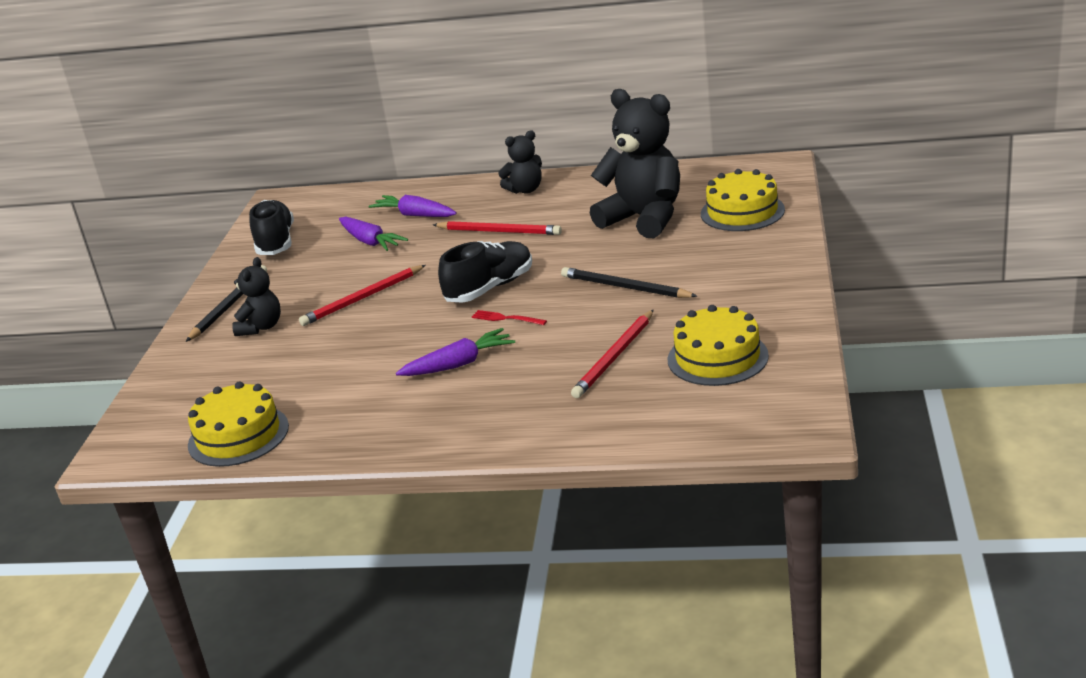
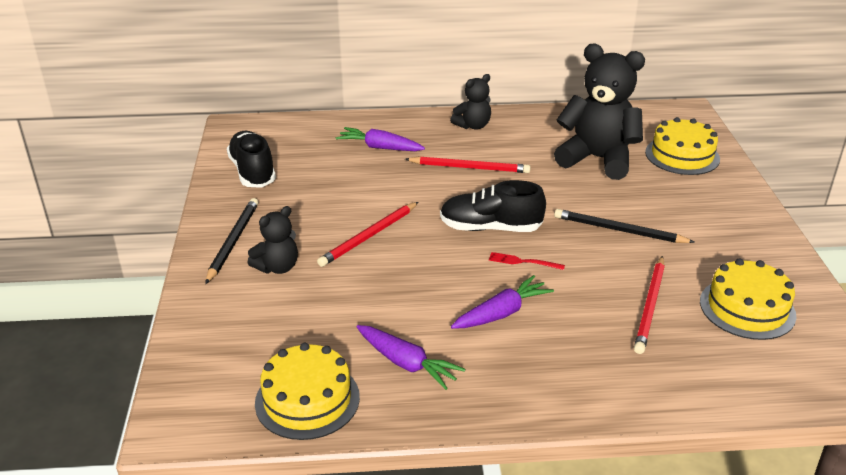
camera: 15 degrees left, 5 degrees up
black teddy bear [232,257,281,336] -> black teddy bear turned 45 degrees clockwise [248,206,298,274]
purple carrot [339,217,408,251] -> purple carrot moved to [357,325,465,390]
black shoe [438,241,532,303] -> black shoe turned 120 degrees counterclockwise [440,180,546,232]

